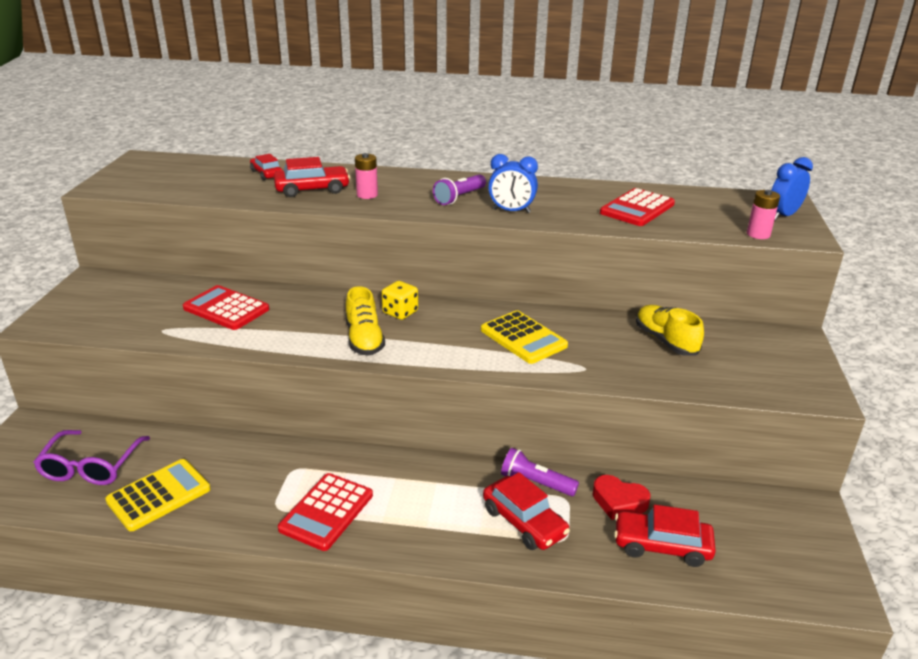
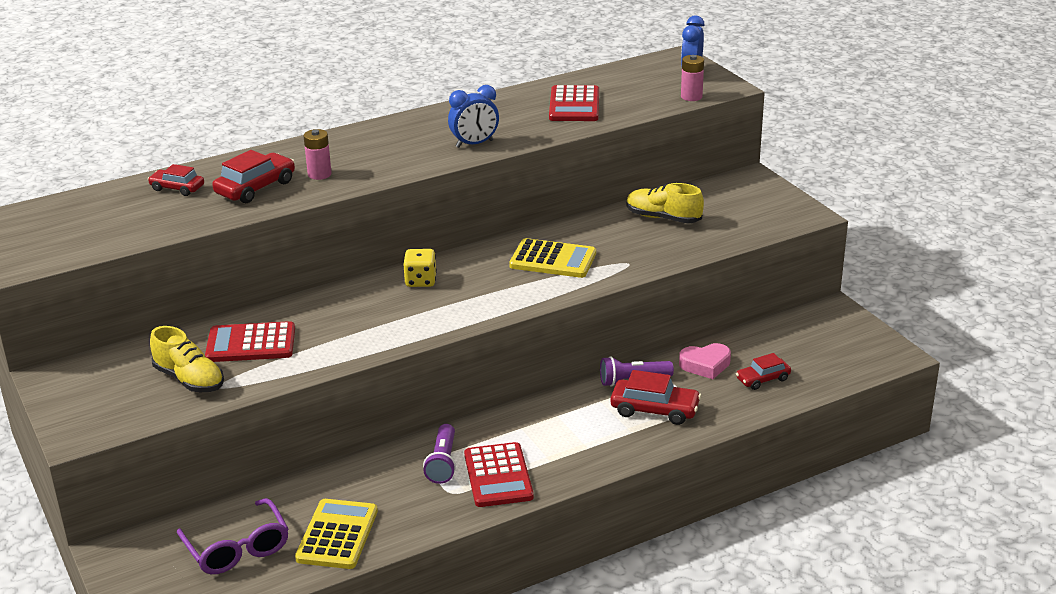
camera: 35 degrees left, 0 degrees up
yellow shoe [345,286,385,356] -> yellow shoe moved to [150,326,224,392]
purple flashlight [433,174,486,205] -> purple flashlight moved to [423,424,456,484]
red heart [592,475,651,520] -> pink heart [679,343,731,379]
red car [614,505,716,567] -> red car [736,353,791,390], size x0.64

